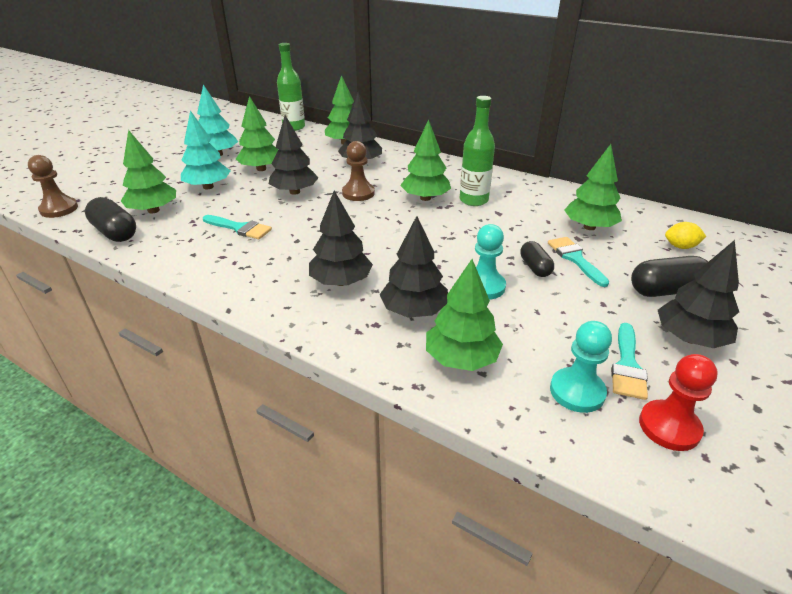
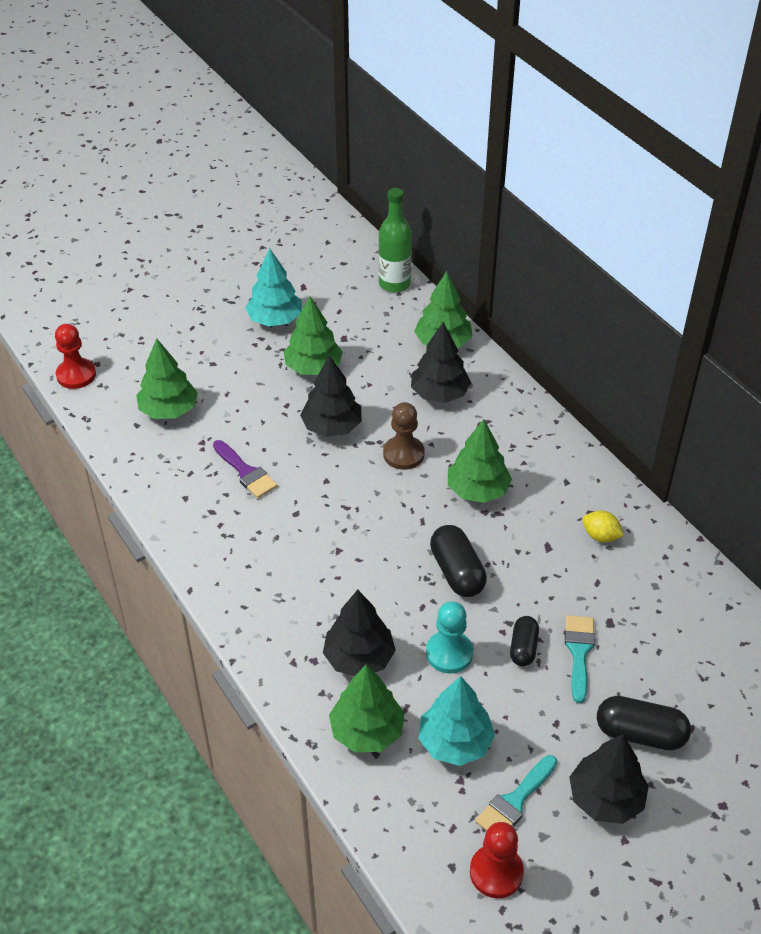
camera: 25 degrees right, 10 degrees up
brown pawn [28,155,78,218] -> red pawn [55,324,96,389]
black capsule [85,197,136,242] -> black capsule moved to [430,525,487,597]
turquoise tree [181,110,230,189] -> turquoise tree moved to [419,676,495,766]
turquoise brush [203,215,272,239] -> purple brush [213,440,278,498]
black tree [309,190,373,286] -> none
green bottle [460,96,495,206] -> none
turquoise pawn [550,321,612,413] -> none
green tree [564,144,622,230] -> none
yellow lemon [665,222,706,249] -> yellow lemon moved to [583,511,624,542]

